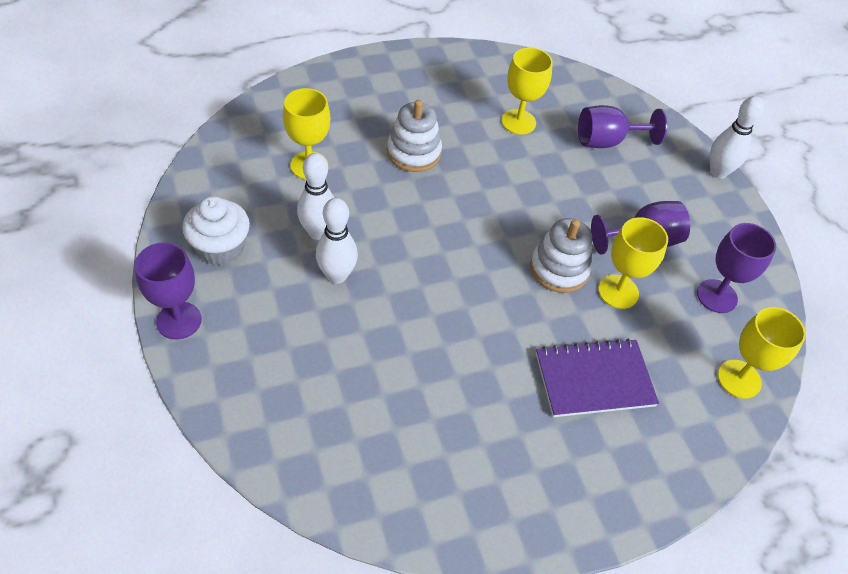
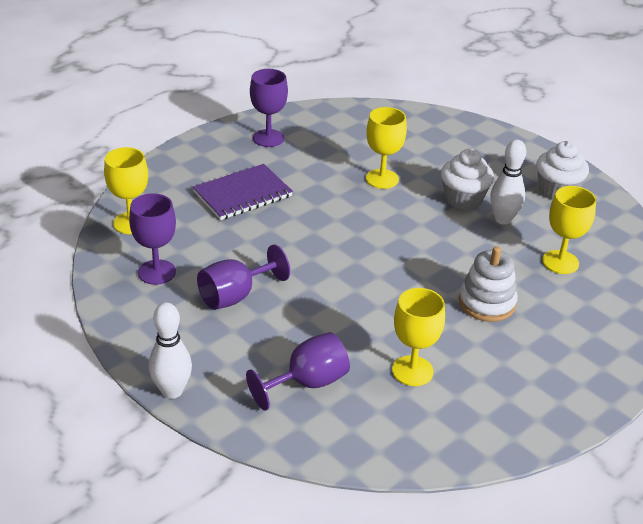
camera: 160 degrees right, 15 degrees down
purple goblet [135,242,202,340] -> purple goblet moved to [250,69,288,147]
white bowling pin [316,198,358,284] -> white cupcake [441,149,494,210]
white stacking toy [530,218,592,293] -> none
yellow goblet [598,217,668,309] -> yellow goblet moved to [366,107,407,189]

